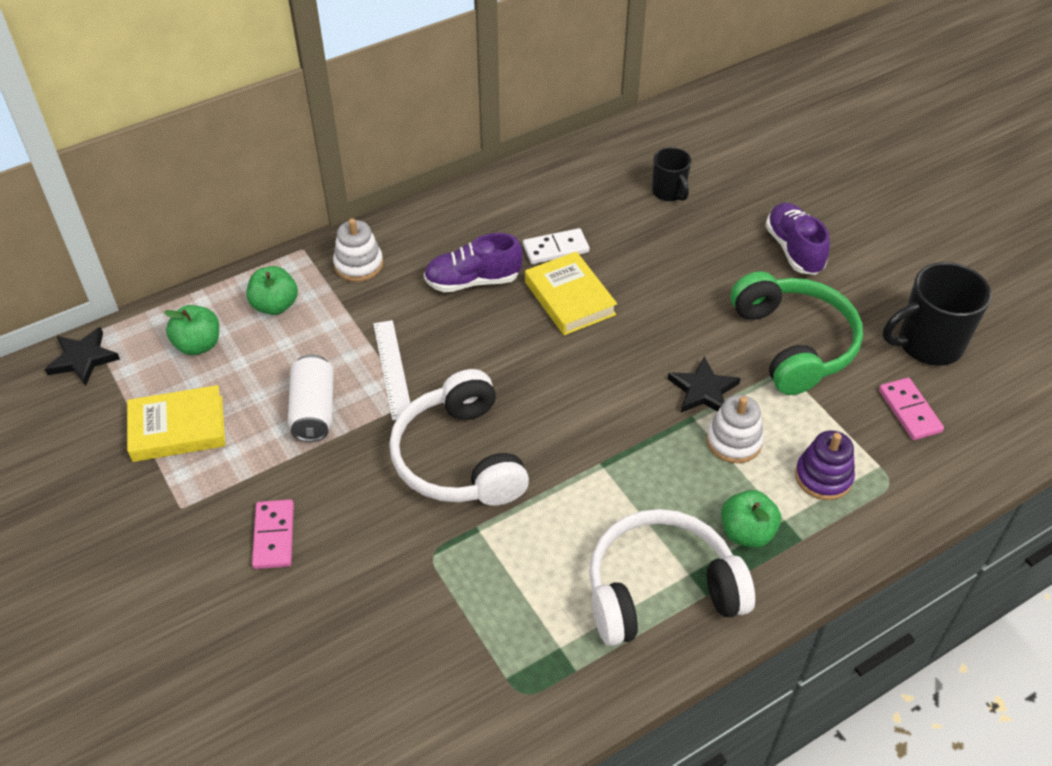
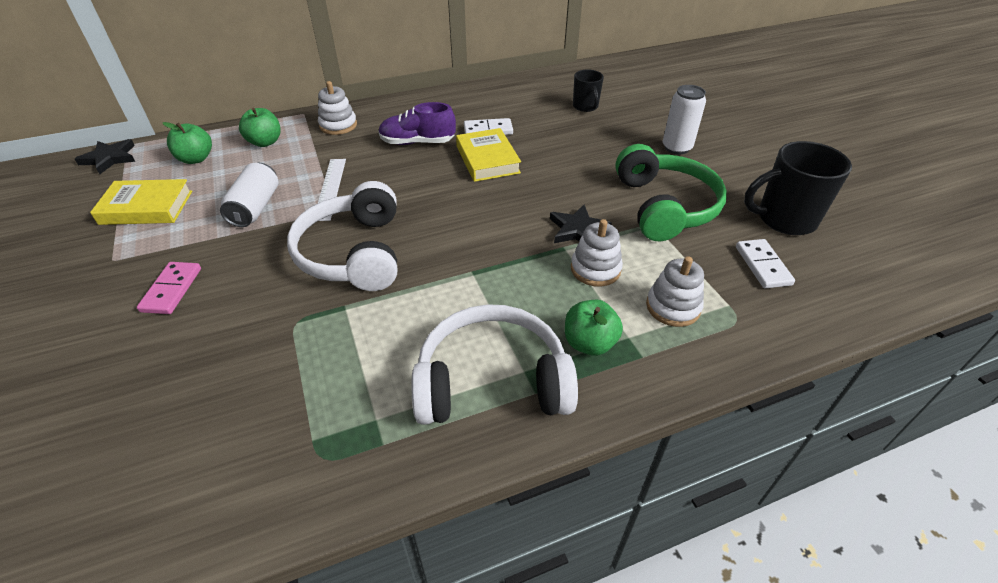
camera: 10 degrees right, 5 degrees down
purple shoe [765,203,830,275] -> white can [663,85,706,154]
purple stacking toy [795,430,855,500] -> white stacking toy [646,257,704,327]
pink domino [879,378,944,440] -> white domino [736,239,795,288]

